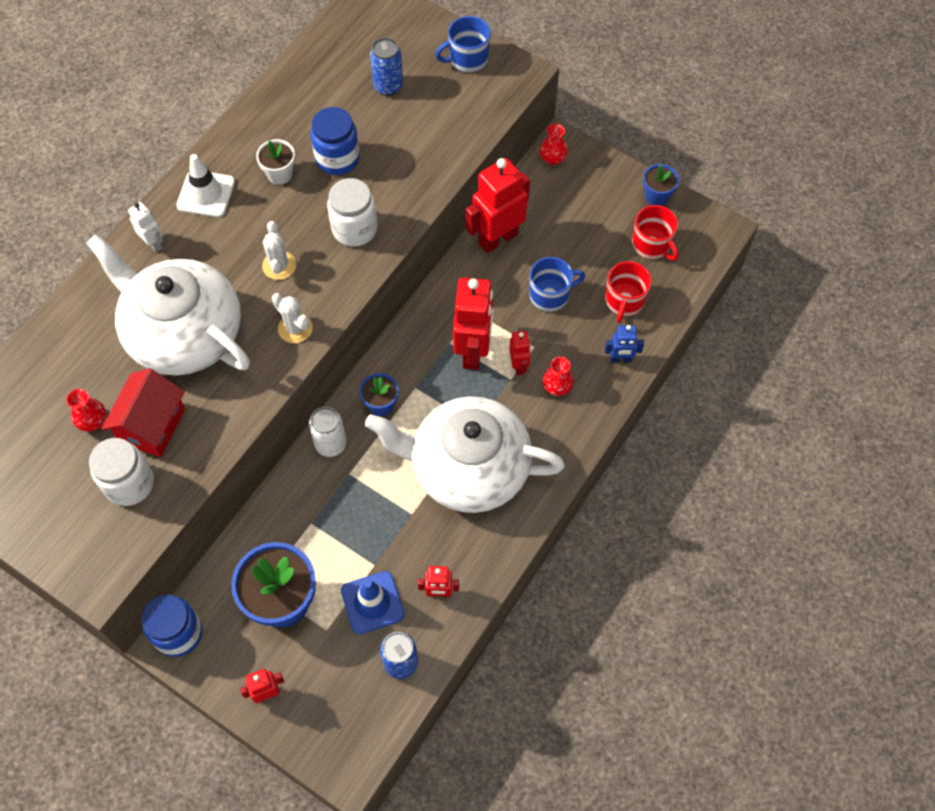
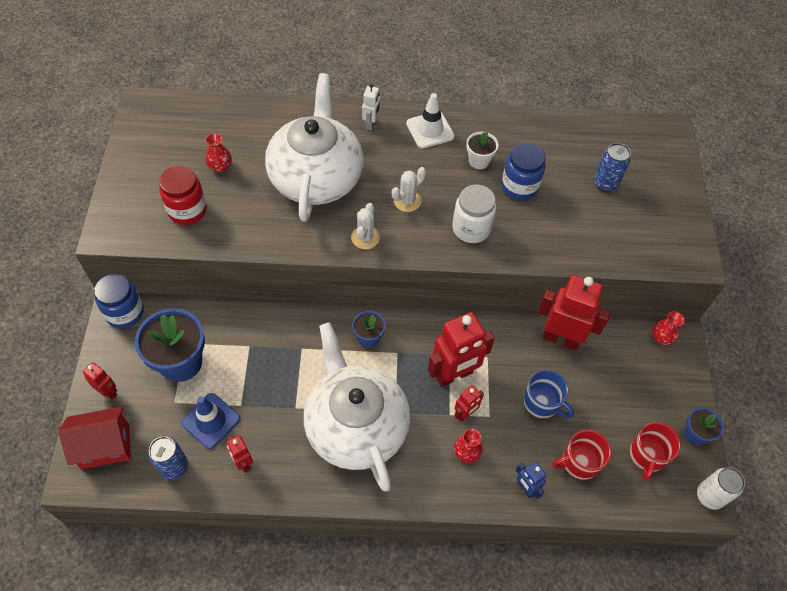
camera: 55 degrees right, 5 degrees down
white jar [89,438,154,506] -> red jar [159,166,207,225]
red house [102,368,185,457] -> red house moved to [58,406,131,469]
white can [309,407,347,457] -> white can moved to [697,467,745,510]
blue mug [435,16,491,72] -> none

